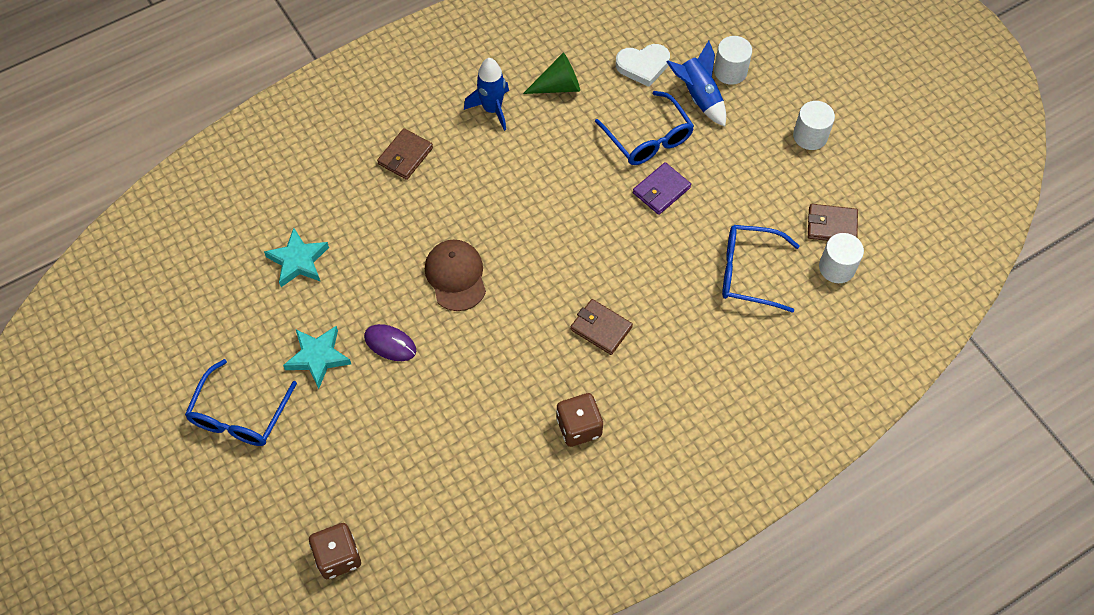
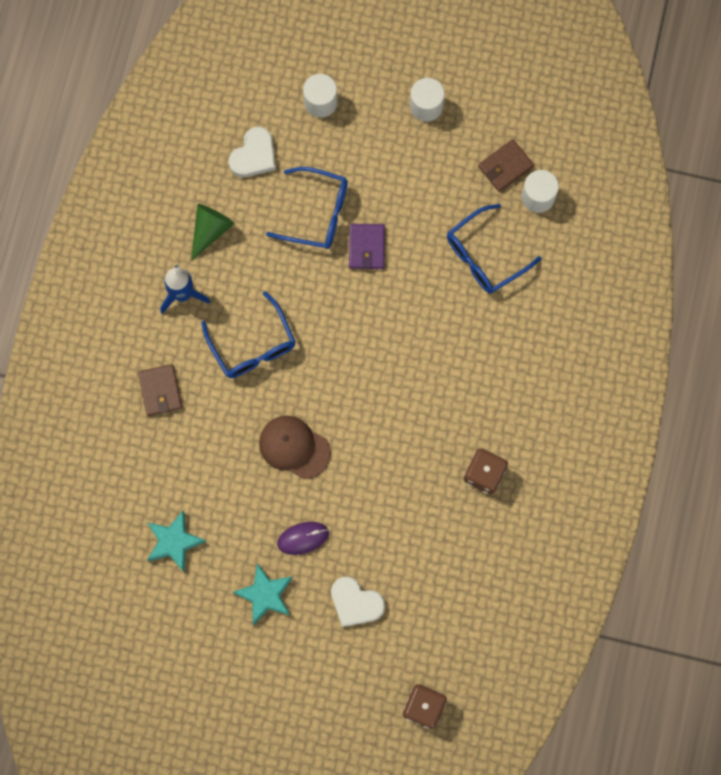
camera: 45 degrees left, 15 degrees up
blue glasses [185,359,297,446] -> blue glasses moved to [201,291,296,378]
brown wallet [570,299,633,355] -> none
blue rocket [667,41,726,126] -> none
none -> white heart [331,576,385,627]

